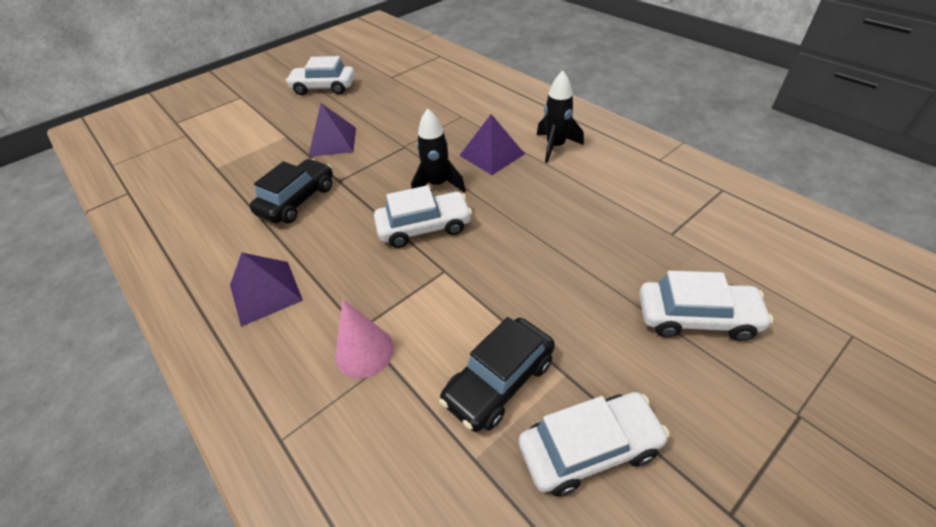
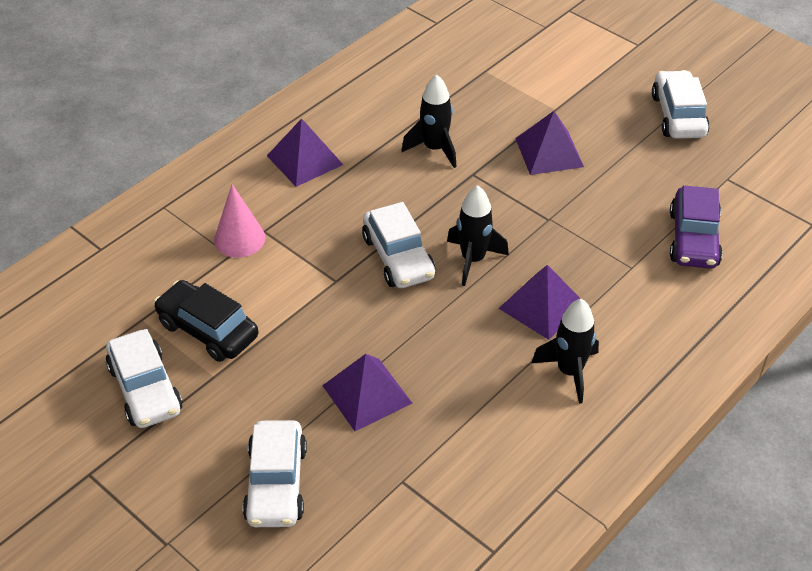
camera: 80 degrees right, 0 degrees up
black car [249,159,333,223] -> black rocket [401,74,457,168]
none -> purple pyramid [322,354,412,431]
none -> purple car [670,185,723,269]

